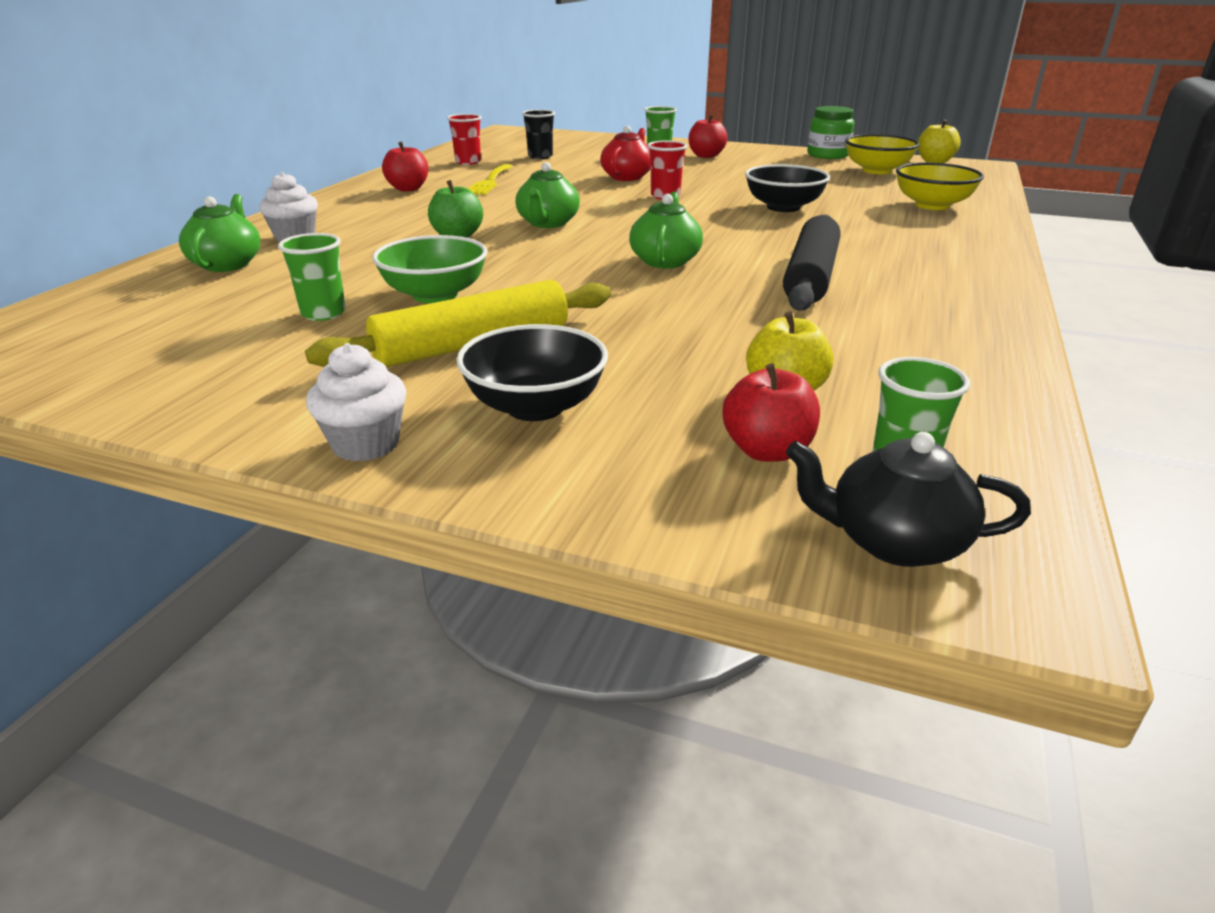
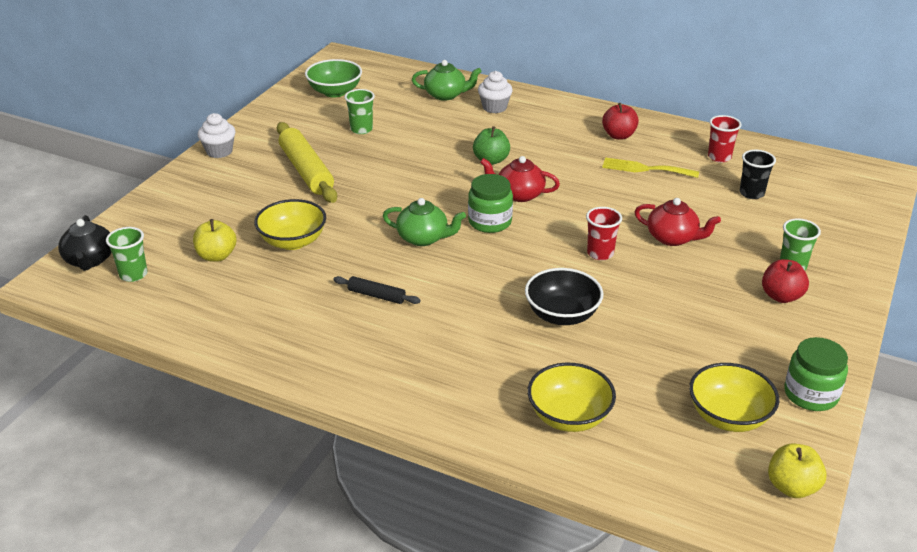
camera: 95 degrees right, 5 degrees up
green bowl [372,235,487,303] -> green bowl moved to [305,59,362,98]
black bowl [456,324,608,421] -> none
green teapot [515,162,580,228] -> red teapot [480,156,560,202]
red apple [723,363,820,462] -> none
black rolling pin [783,214,841,311] -> black rolling pin [333,276,421,304], size x0.50
black teapot [786,432,1031,567] -> black teapot turned 150 degrees clockwise [58,215,112,271]
none -> yellow bowl [254,199,326,250]
none -> green jar [468,174,513,233]

